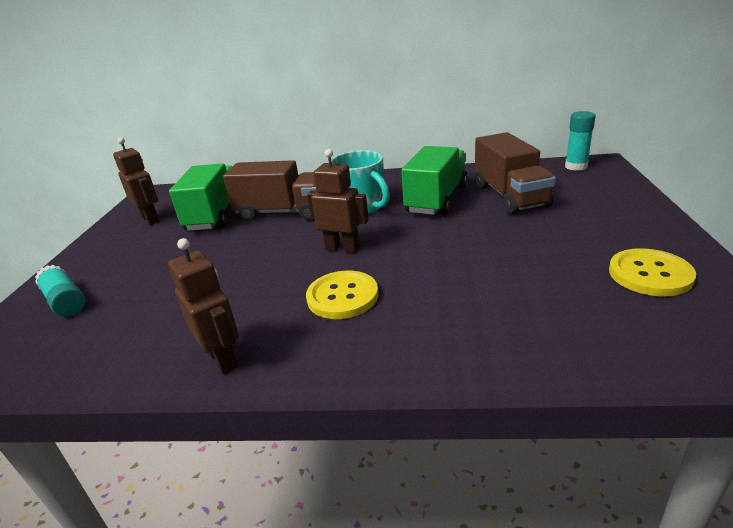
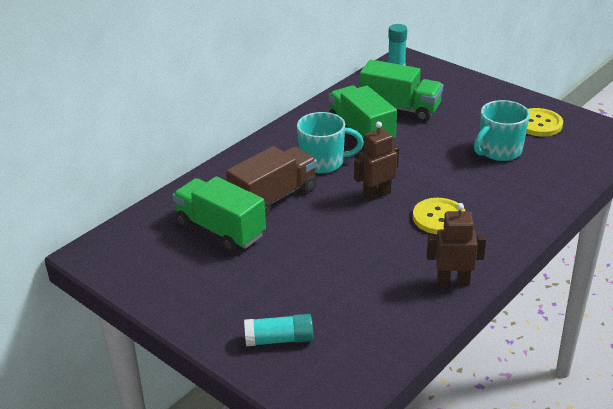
camera: 55 degrees left, 5 degrees up
brown robot [113,137,159,225] -> none
brown truck [475,132,556,215] -> green truck [359,60,443,122]
none -> turquoise mug [474,100,530,161]

